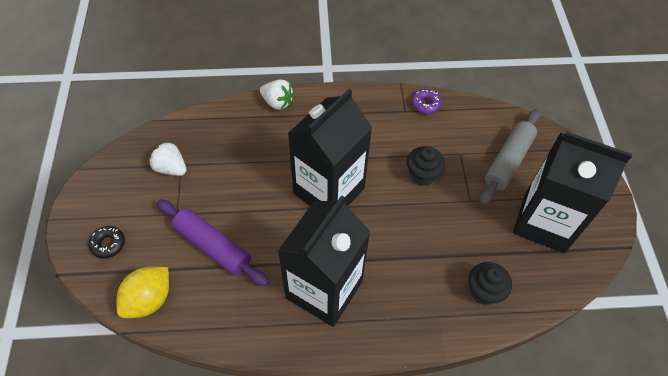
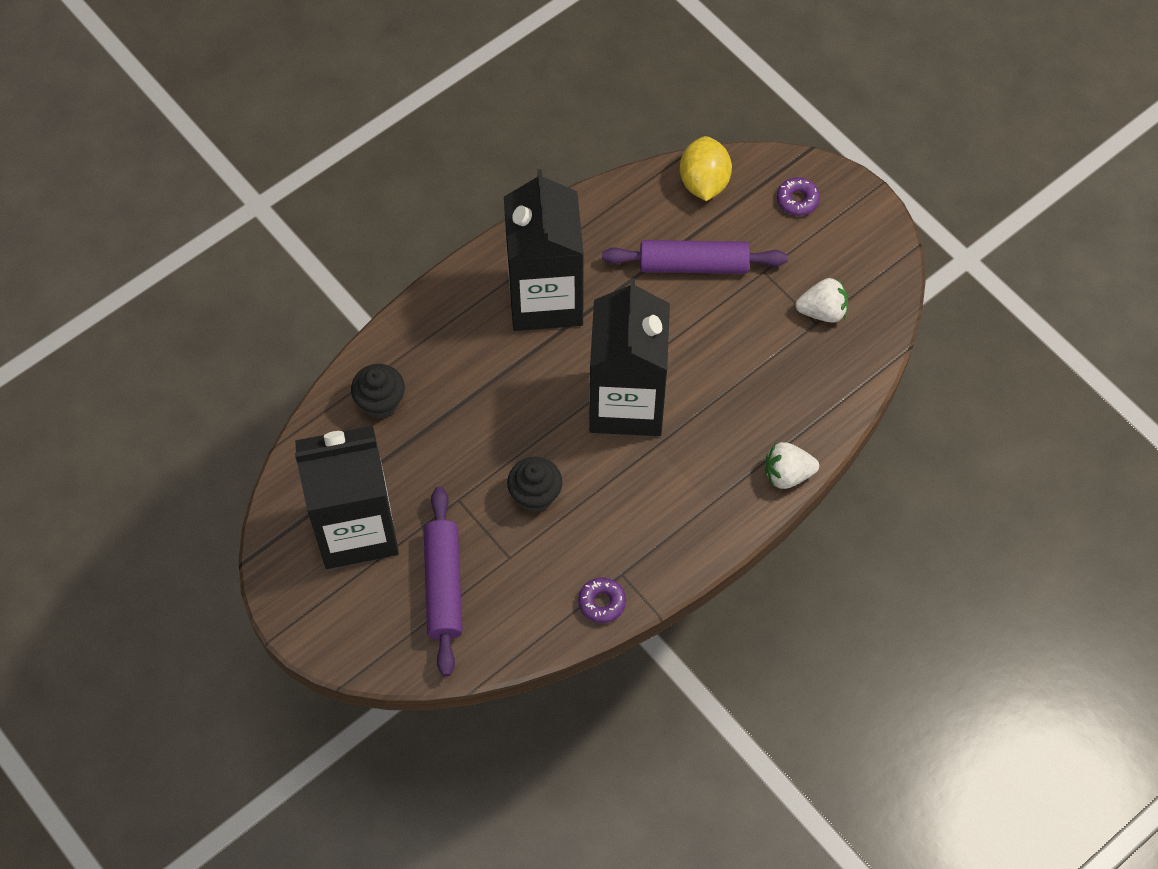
camera: 145 degrees right, 5 degrees up
black donut [89,226,125,259] -> purple donut [777,177,820,216]
grey rolling pin [480,109,540,206] -> purple rolling pin [424,487,462,677]

